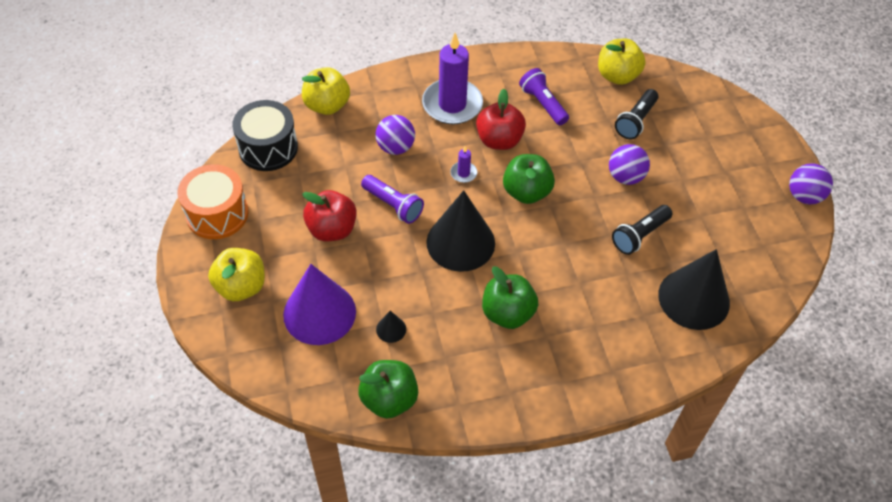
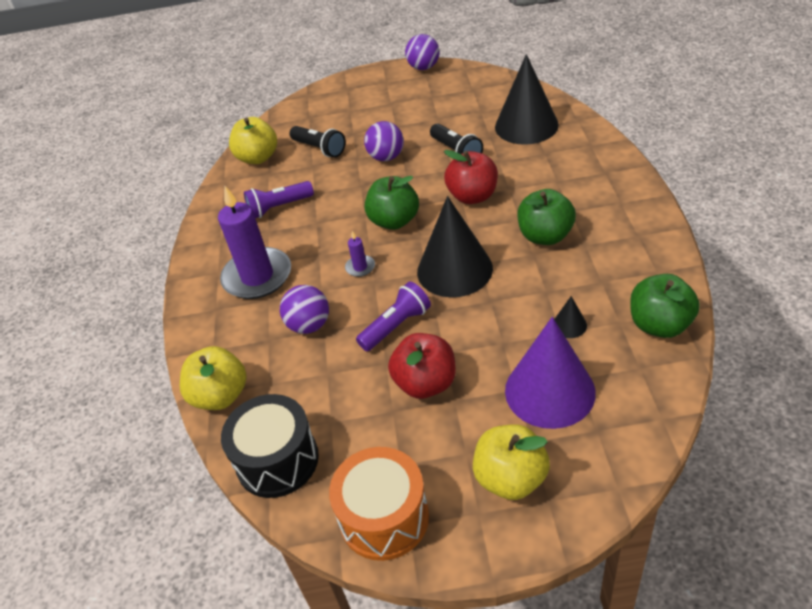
camera: 75 degrees left, 10 degrees down
red apple [476,89,526,150] -> red apple moved to [444,150,498,204]

